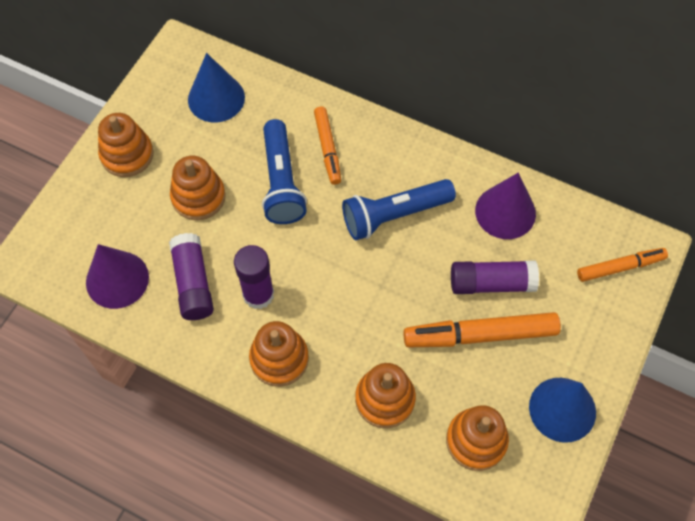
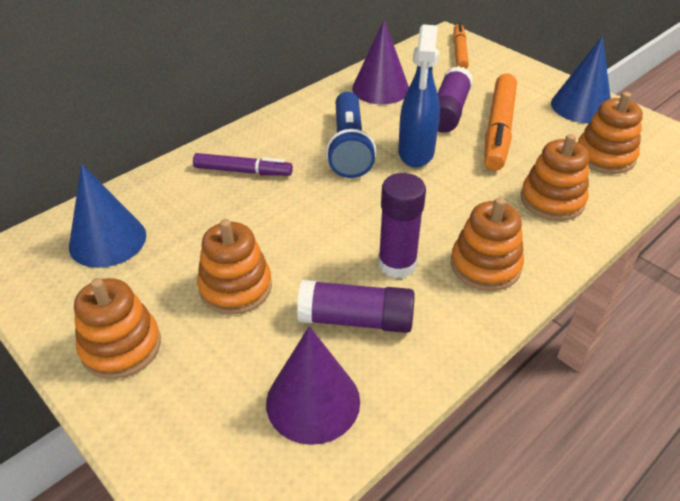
camera: 70 degrees left, 20 degrees down
blue flashlight [262,119,307,224] -> none
orange marker [314,107,341,185] -> purple marker [193,153,293,176]
none -> blue spray bottle [398,24,440,168]

